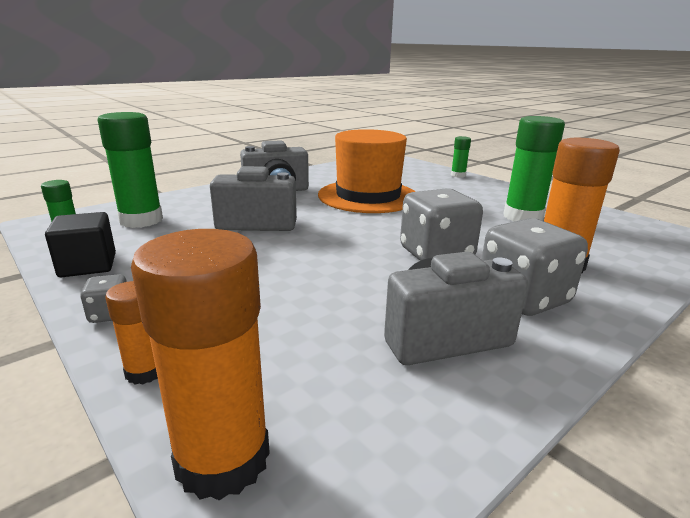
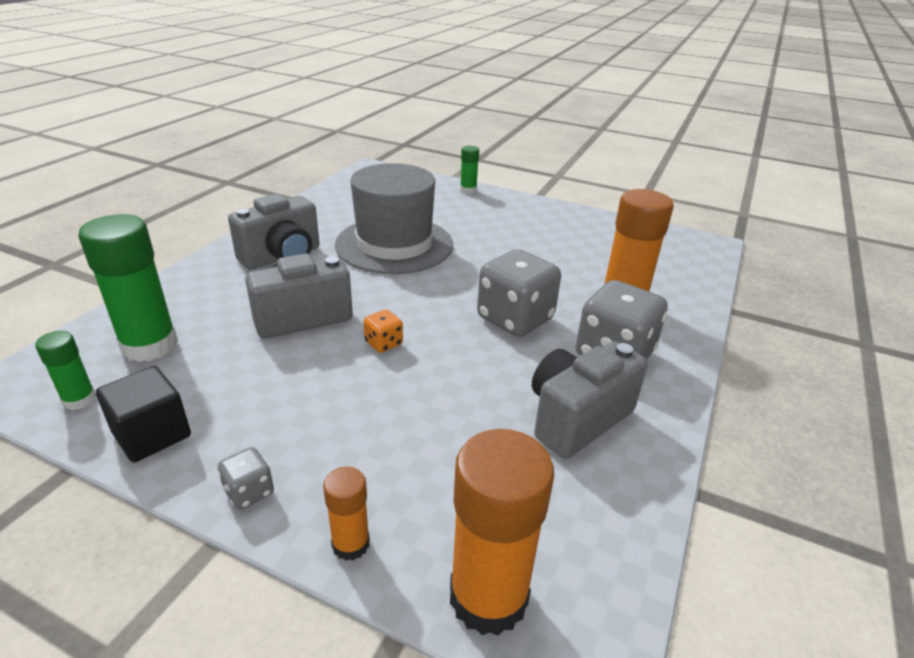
camera: 25 degrees left, 10 degrees up
orange hat [318,129,415,213] -> grey hat [335,163,453,274]
green glue stick [503,116,565,222] -> none
none -> orange dice [363,309,403,353]

